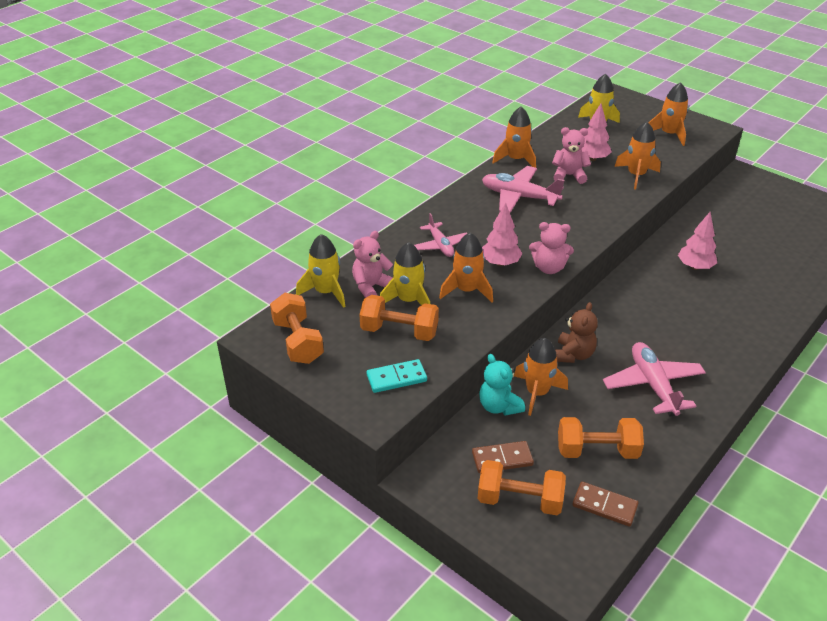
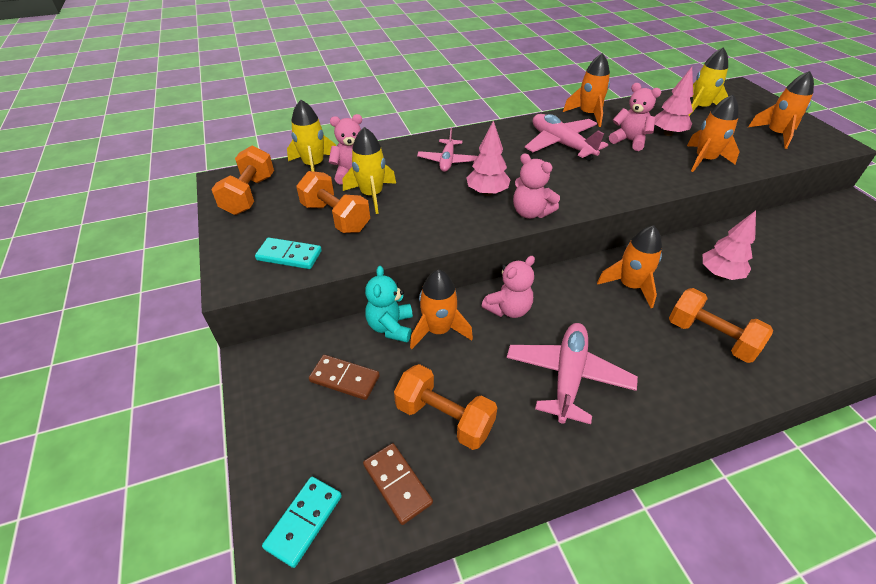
camera: 30 degrees right, 5 degrees up
orange rocket [439,233,493,302] -> orange rocket moved to [597,225,662,308]
orange dumbbell [478,460,566,515] -> orange dumbbell moved to [669,288,773,363]
brown teddy bear [555,302,598,363] -> pink teddy bear [481,256,535,318]
none -> turquoise domino [262,477,342,568]

